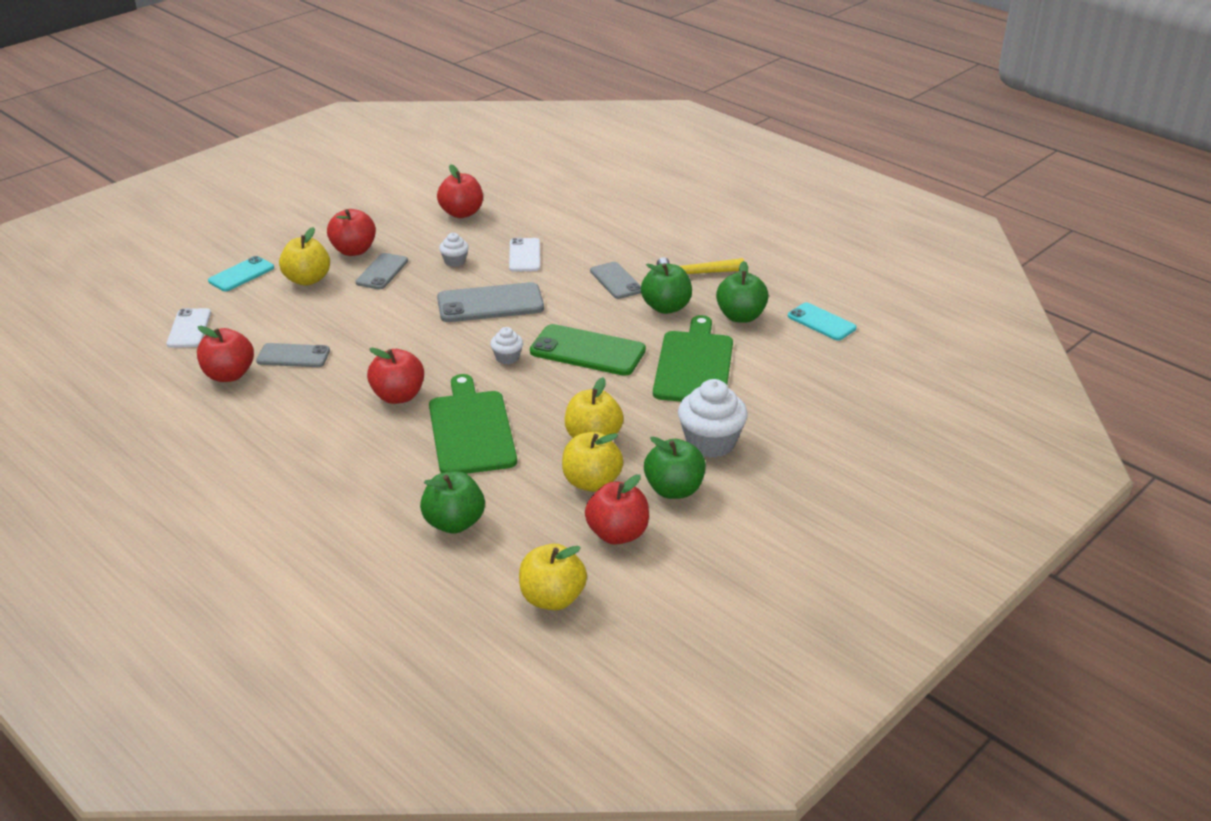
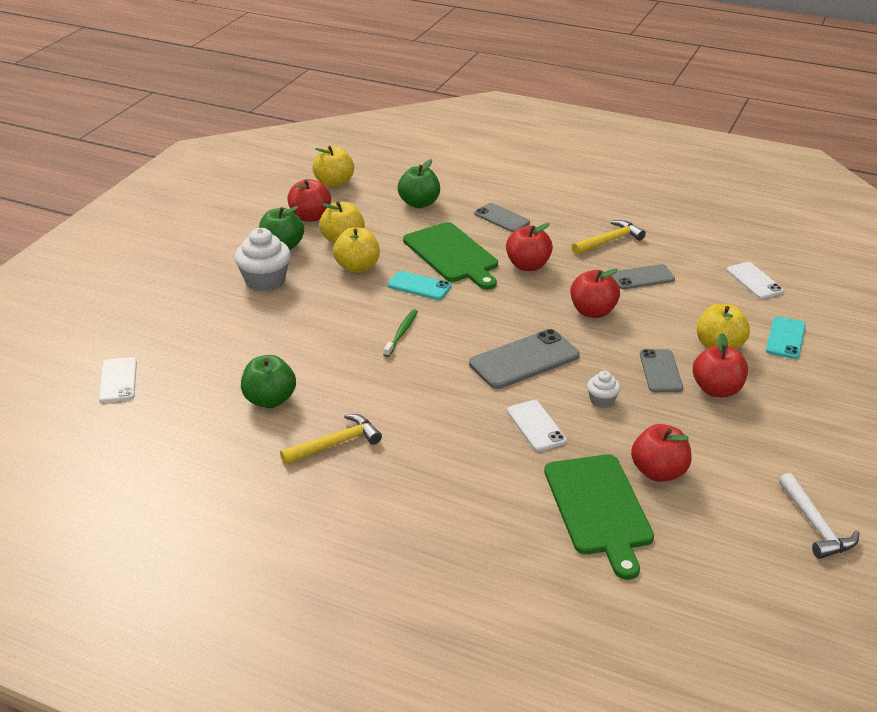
camera: 160 degrees right, 0 degrees up
red apple [197,326,254,382] -> red apple moved to [570,268,620,318]
white cupcake [490,327,523,364] -> none
green phone [530,324,646,376] -> green toothbrush [384,309,418,357]
grey phone [590,262,641,299] -> grey phone moved to [474,203,530,232]
green apple [641,263,692,314] -> none
green cutting board [653,315,733,402] -> green cutting board moved to [544,454,654,580]
turquoise phone [788,303,857,341] -> turquoise phone moved to [387,271,452,300]
none -> white phone [99,357,137,403]
none -> yellow hammer [571,220,646,255]
none -> white hammer [779,473,859,559]

